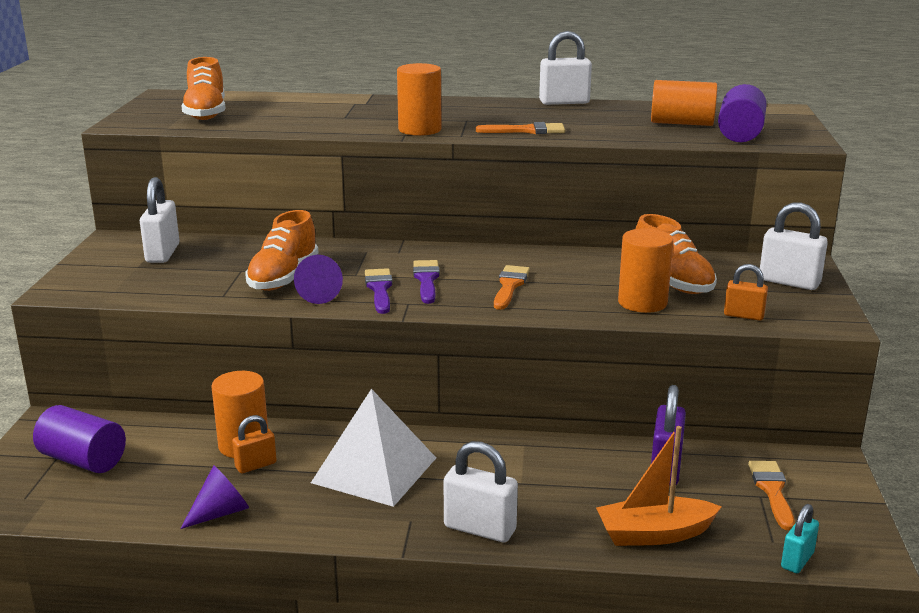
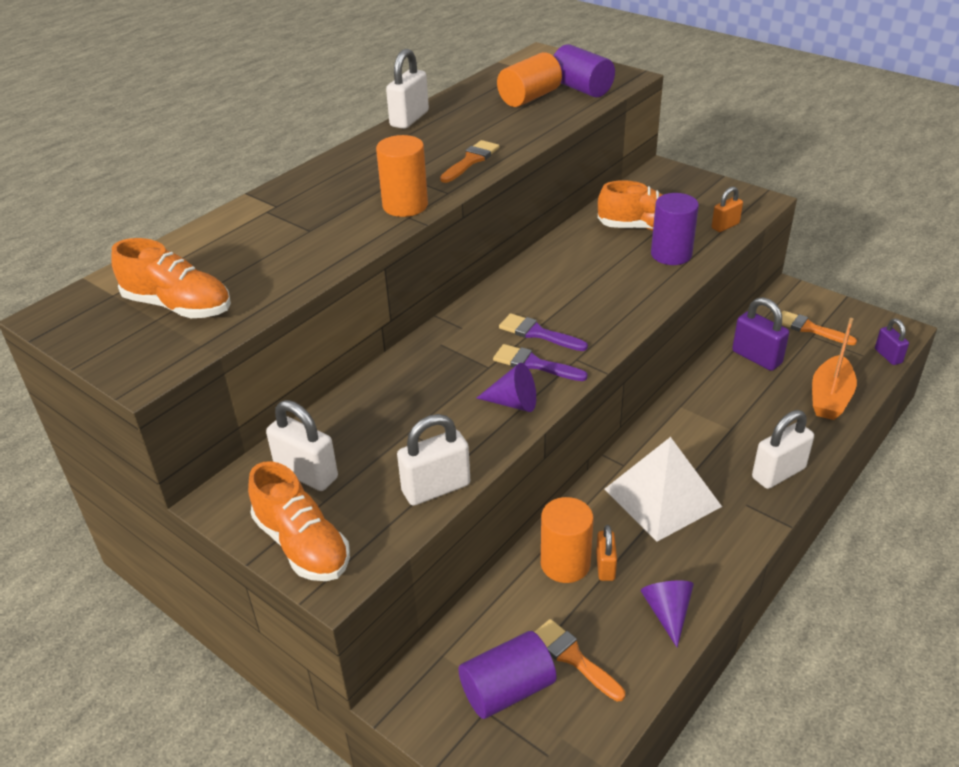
camera: 55 degrees left, 15 degrees up
orange shoe [246,210,318,291] -> orange shoe moved to [248,461,350,581]
orange brush [494,265,530,310] -> orange brush moved to [535,619,625,701]
orange cylinder [618,228,673,313] -> purple cylinder [651,193,699,265]
white padlock [760,202,828,290] -> white padlock moved to [397,414,470,506]
turquoise padlock [781,504,819,573] -> purple padlock [875,319,909,365]

